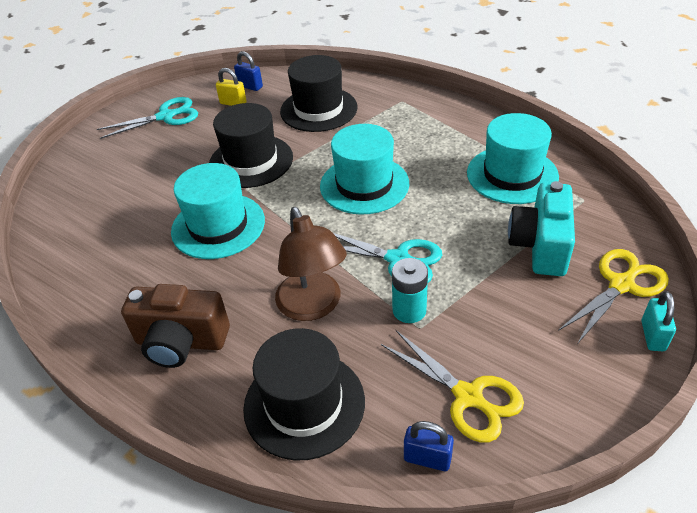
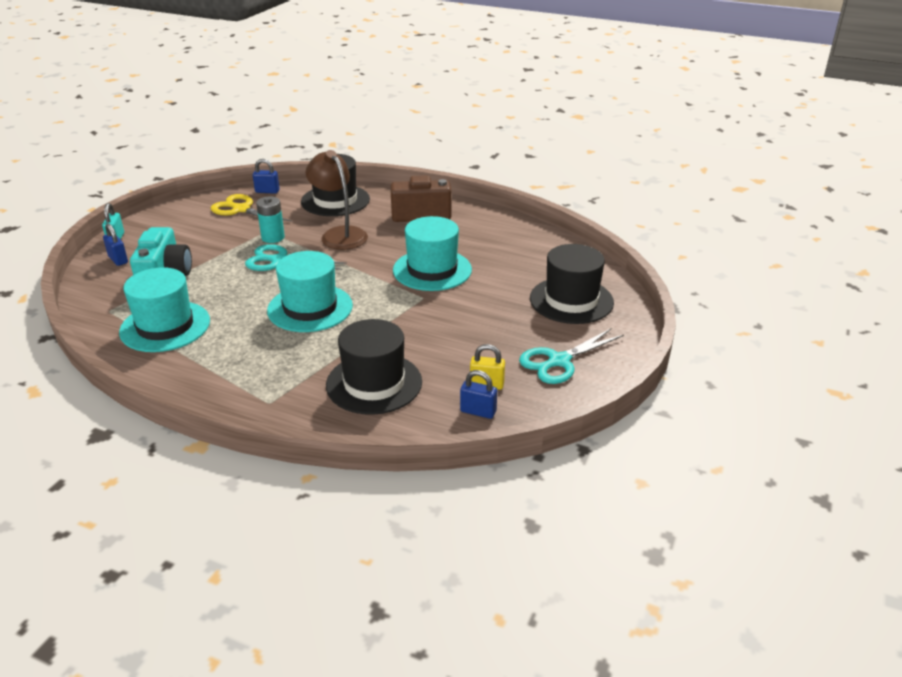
camera: 165 degrees right, 10 degrees down
black hat [209,103,293,188] -> black hat moved to [530,244,614,324]
yellow scissors [558,249,669,344] -> blue padlock [103,223,128,266]

